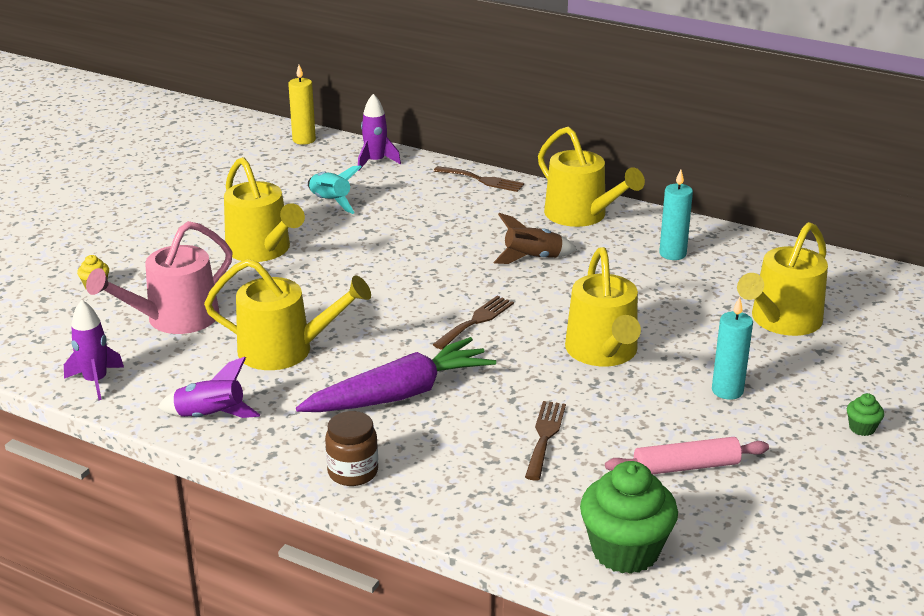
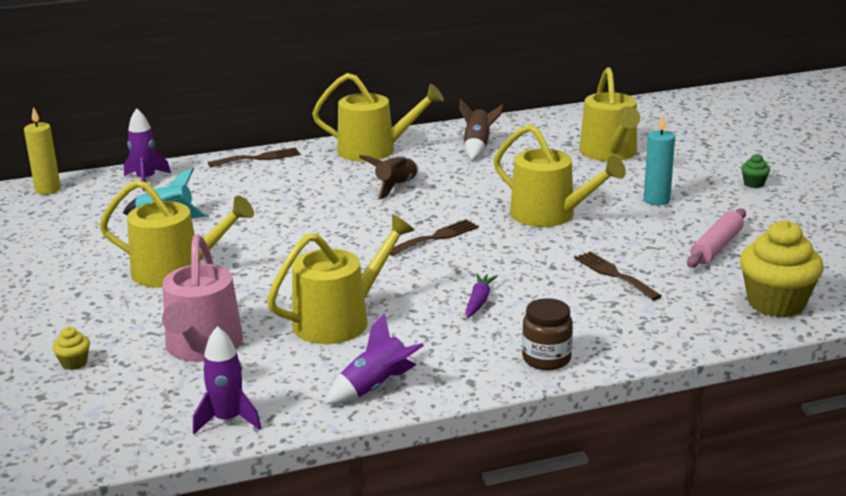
camera: 45 degrees left, 5 degrees down
purple carrot [296,337,496,412] -> purple carrot [466,273,498,318], size x0.44
brown fork [433,296,514,350] -> brown fork turned 60 degrees clockwise [390,219,479,256]
green cupcake [580,461,678,574] -> yellow cupcake [740,220,824,317]
turquoise candle [659,169,693,260] -> brown rocket [459,99,504,160]

